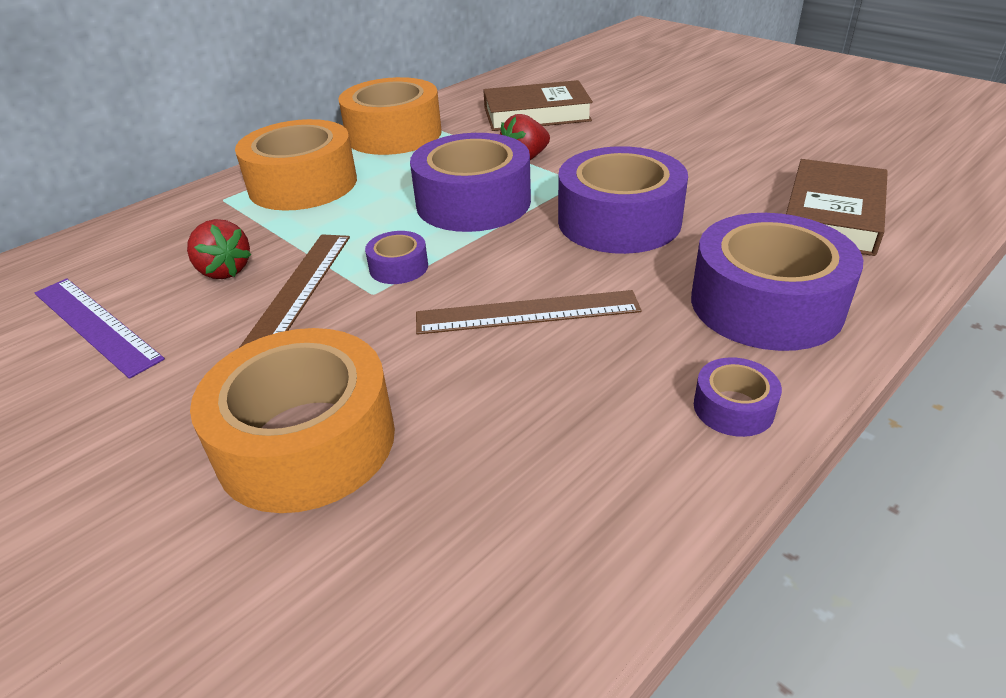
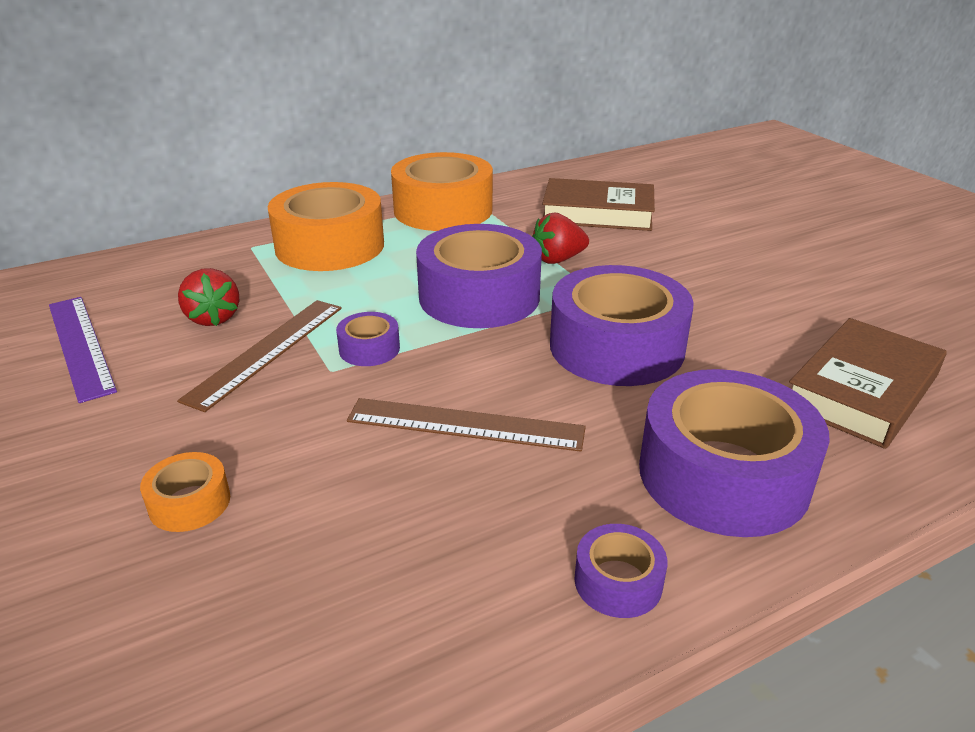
camera: 15 degrees right, 5 degrees down
orange tape [190,328,395,513] -> orange tape [140,452,230,532], size x0.45

